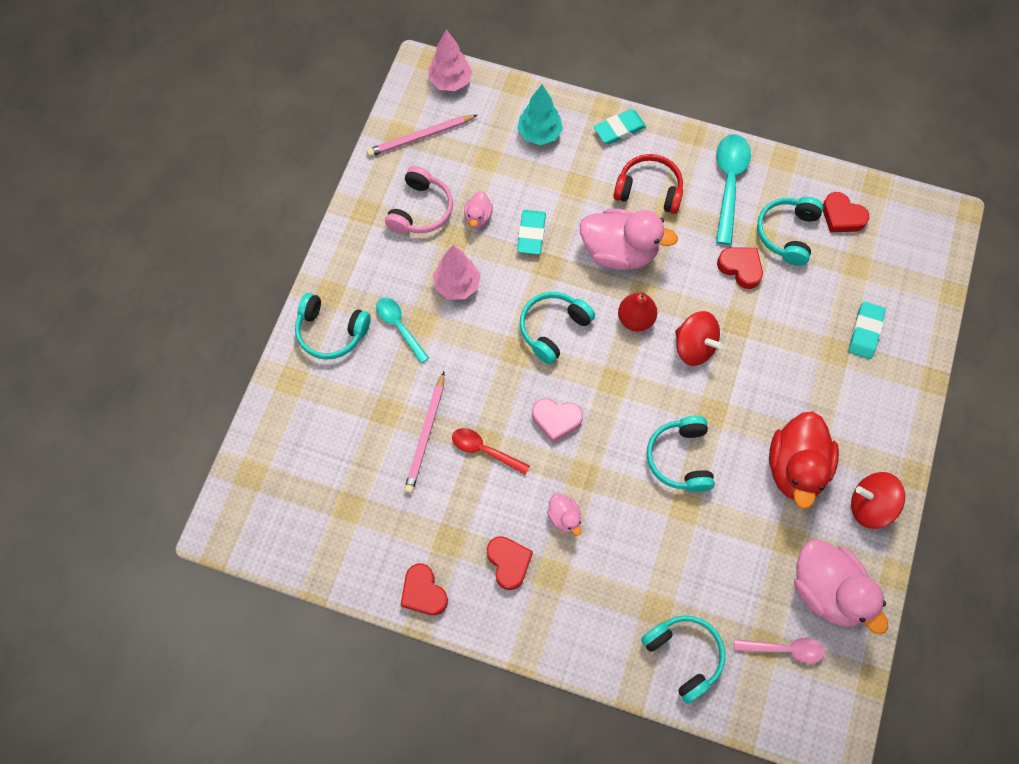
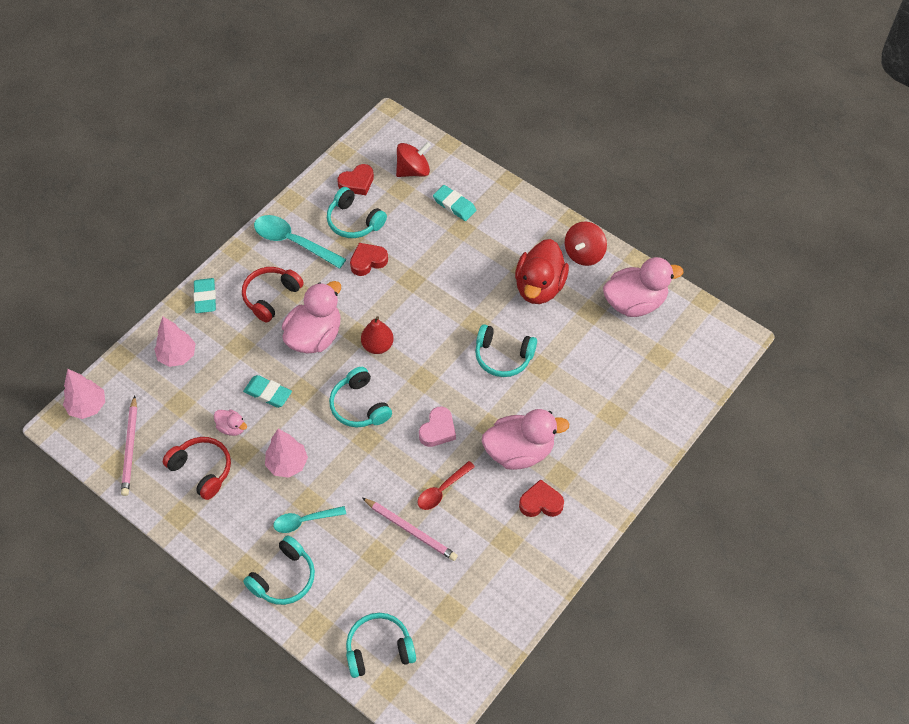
camera: 70 degrees left, 10 degrees down
pink headphones [385,166,453,234] -> red headphones [163,437,231,500]
red heart [401,564,448,615] -> none
turquoise tree [517,85,563,145] -> pink tree [154,317,196,367]
pink duck [547,493,582,536] -> pink duck [482,409,569,470], size x2.15
turquoise headphones [641,616,725,704] -> turquoise headphones moved to [346,613,416,678]
red spinning top [675,311,723,366] -> red spinning top moved to [396,142,431,177]
pink spoon [734,638,825,664] -> none
red duck [769,411,839,509] -> red duck turned 75 degrees clockwise [515,239,569,304]

